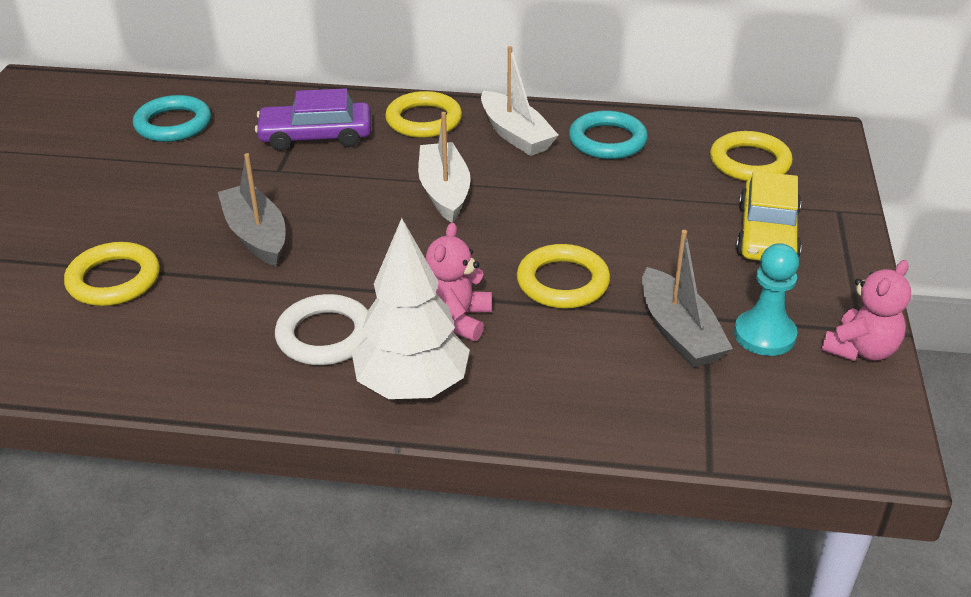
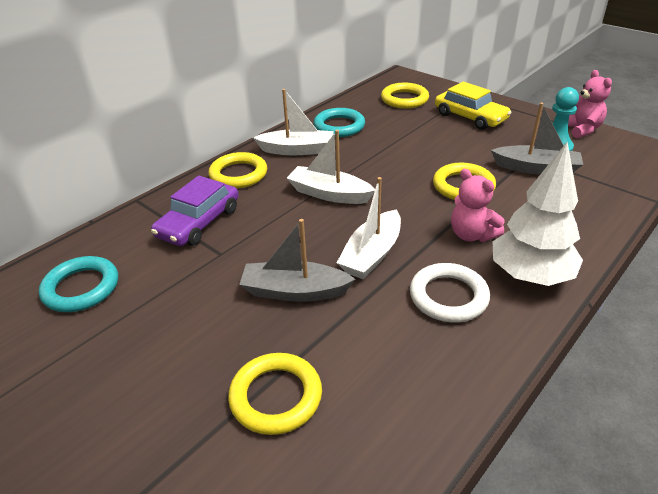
camera: 55 degrees left, 0 degrees up
none -> white boat [337,177,401,279]

